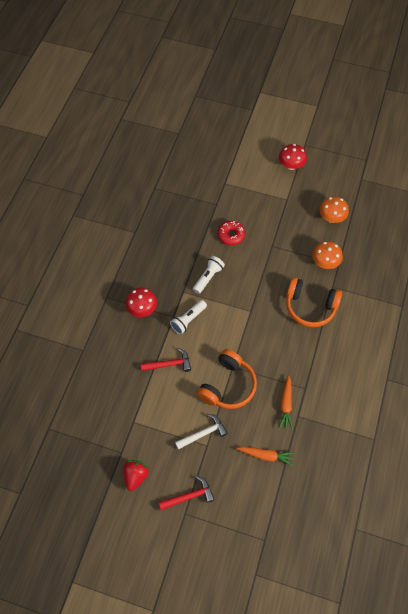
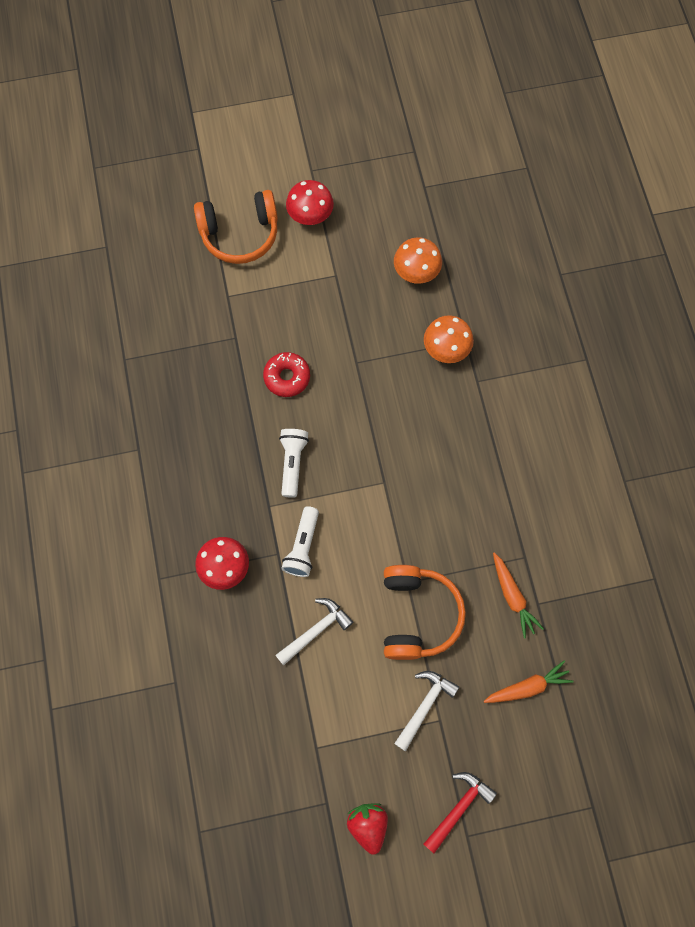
camera: 30 degrees left, 10 degrees up
red hammer [141,348,191,372] -> white hammer [275,598,353,666]
orange headphones [286,277,342,327] -> orange headphones moved to [194,190,278,264]

